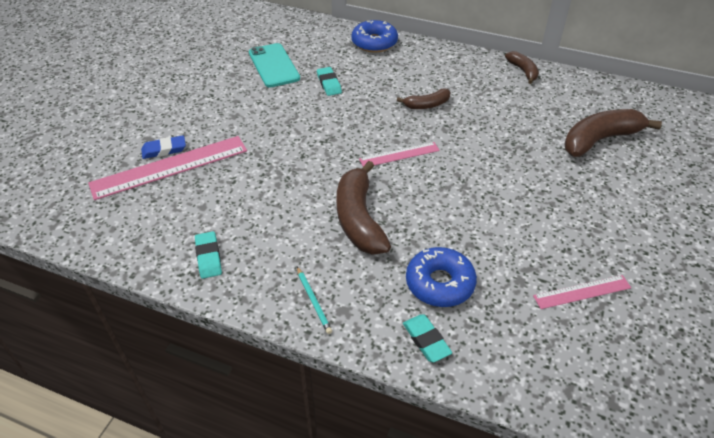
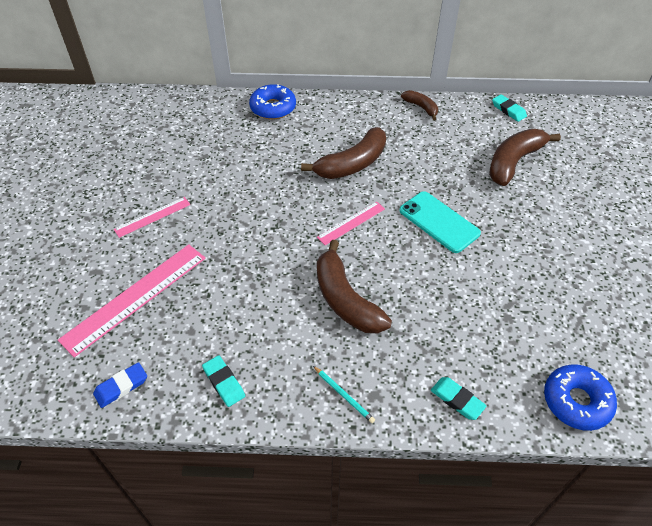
camera: 20 degrees left, 5 degrees up
blue eraser [141,135,186,159] -> blue eraser moved to [93,362,147,408]
turquoise phone [249,43,300,87] -> turquoise phone moved to [399,191,481,253]
turquoise eraser [317,67,342,96] -> turquoise eraser moved to [492,94,527,122]
brown banana [397,88,451,109] -> brown banana [301,127,386,179], size x1.83
blue donut [406,247,477,307] -> blue donut moved to [544,364,617,431]
pink ruler [533,275,631,309] -> pink ruler moved to [114,197,190,238]

